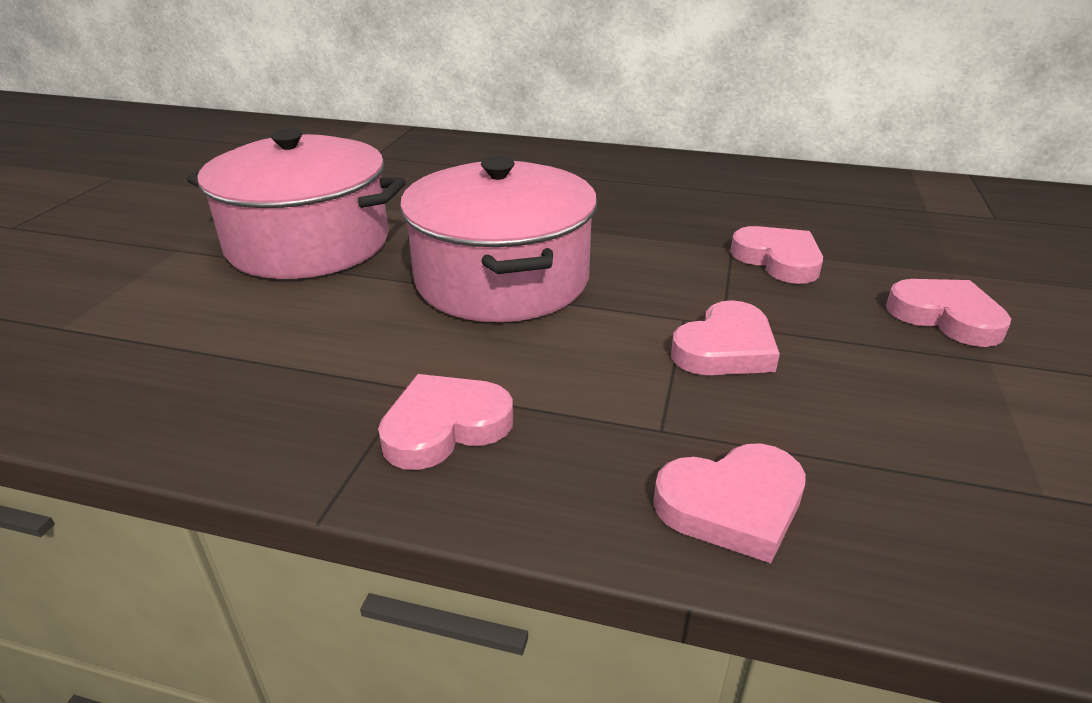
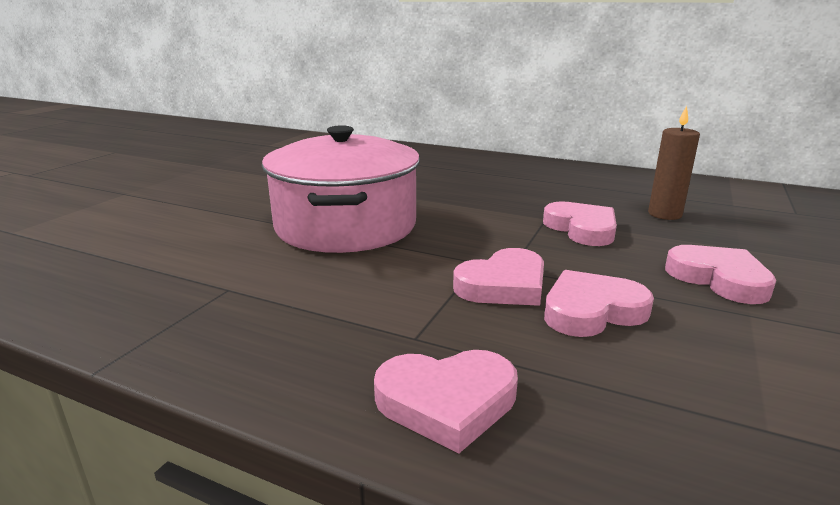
camera: 10 degrees right, 10 degrees down
pink pot [187,129,406,279] -> none
pink heart [378,374,513,470] -> pink heart moved to [544,270,654,337]
none -> brown candle [648,106,700,220]

